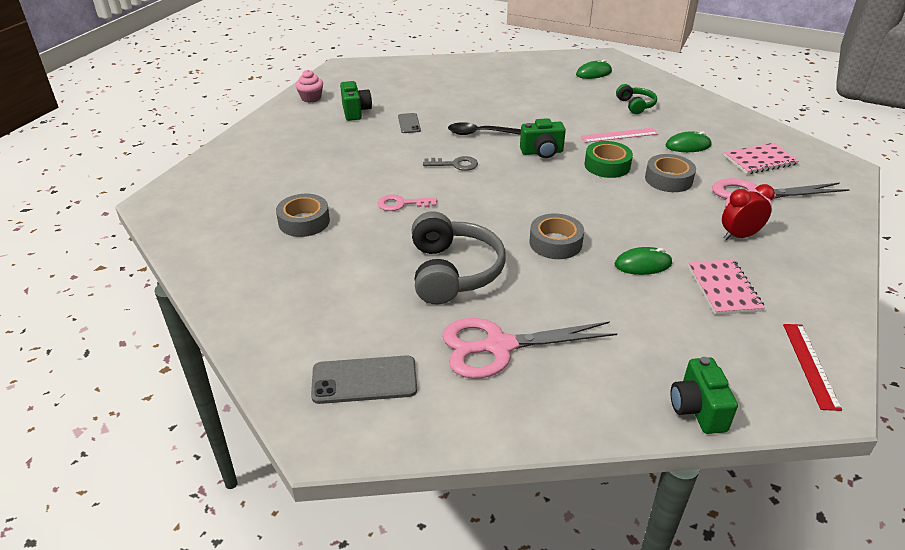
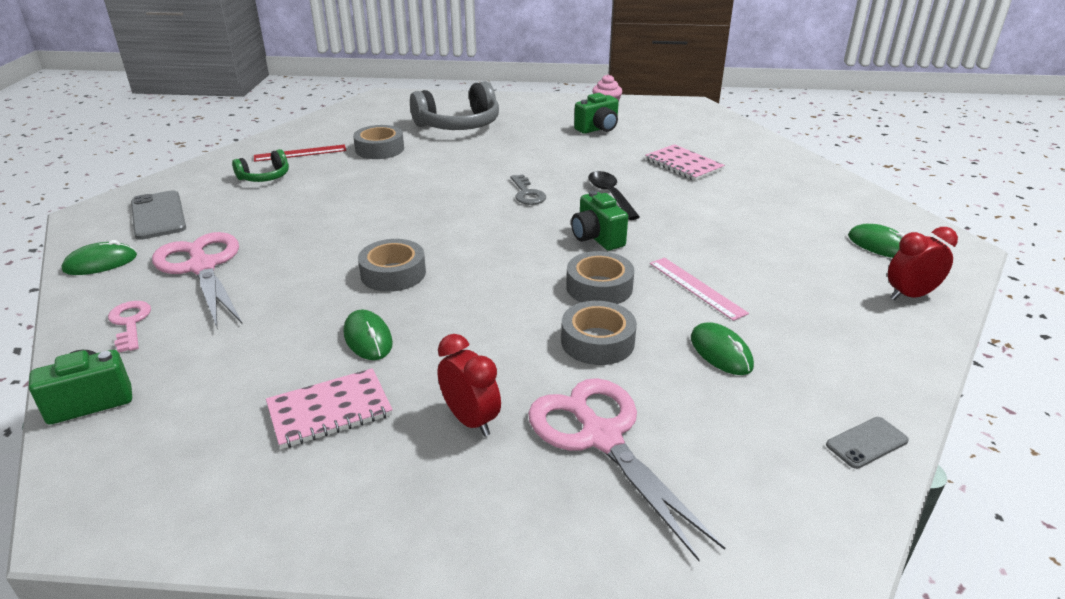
camera: 70 degrees right, 5 degrees down
pink key [377,194,437,211] -> pink key moved to [108,301,151,353]
grey phone [398,113,421,133] -> grey phone moved to [826,417,909,469]
grey headphones [412,211,506,304] -> grey headphones moved to [410,81,499,130]
green tape [584,141,633,178] -> grey tape [566,251,634,304]
green headphones [616,84,657,114] -> green headphones moved to [232,149,289,182]
pink notebook [724,143,799,174] -> pink notebook moved to [645,144,725,181]
red ruler [783,324,842,411] -> red ruler moved to [254,144,346,162]
none -> green mouse [61,240,137,275]
none -> red clock [888,227,958,300]

